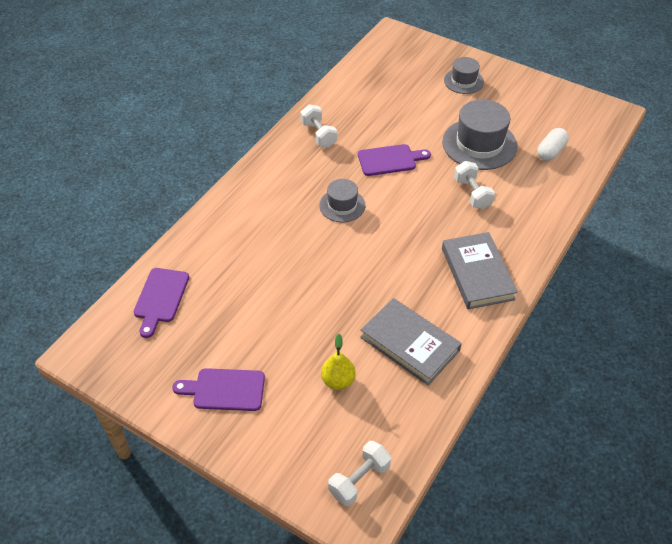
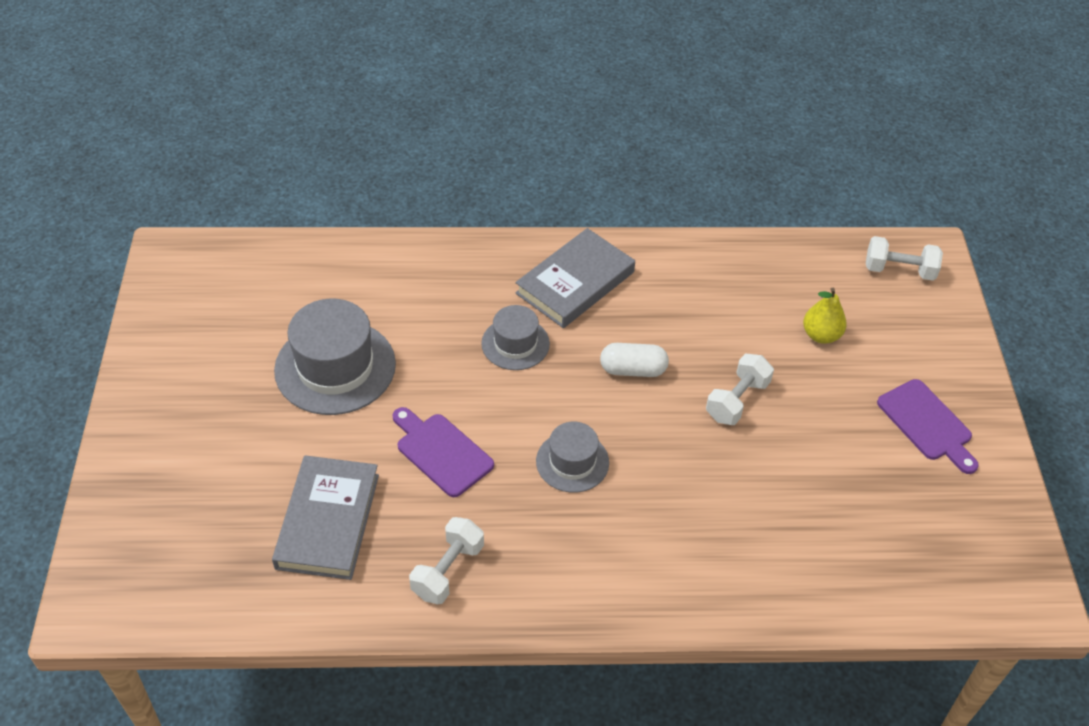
camera: 125 degrees left, 0 degrees up
purple cutting board [134,268,189,338] -> none
grey book [360,298,462,385] -> grey book moved to [272,455,379,580]
grey hat [444,57,484,94] -> grey hat moved to [481,305,550,370]
white dumbbell [454,161,495,209] -> white dumbbell moved to [706,354,774,425]
white capsule [537,128,569,161] -> white capsule moved to [600,343,669,377]

